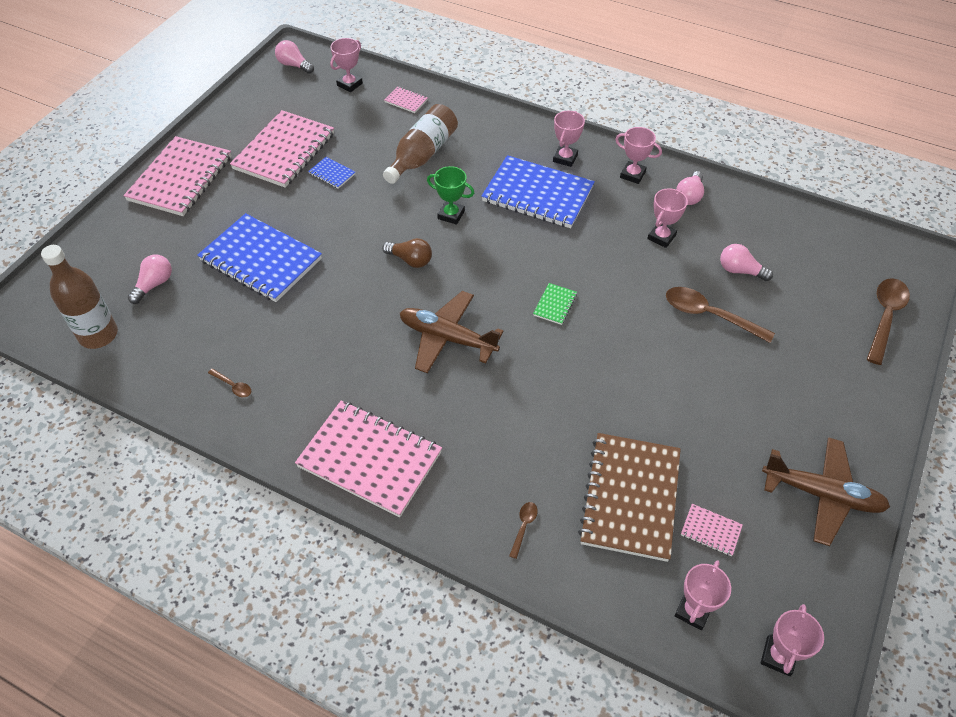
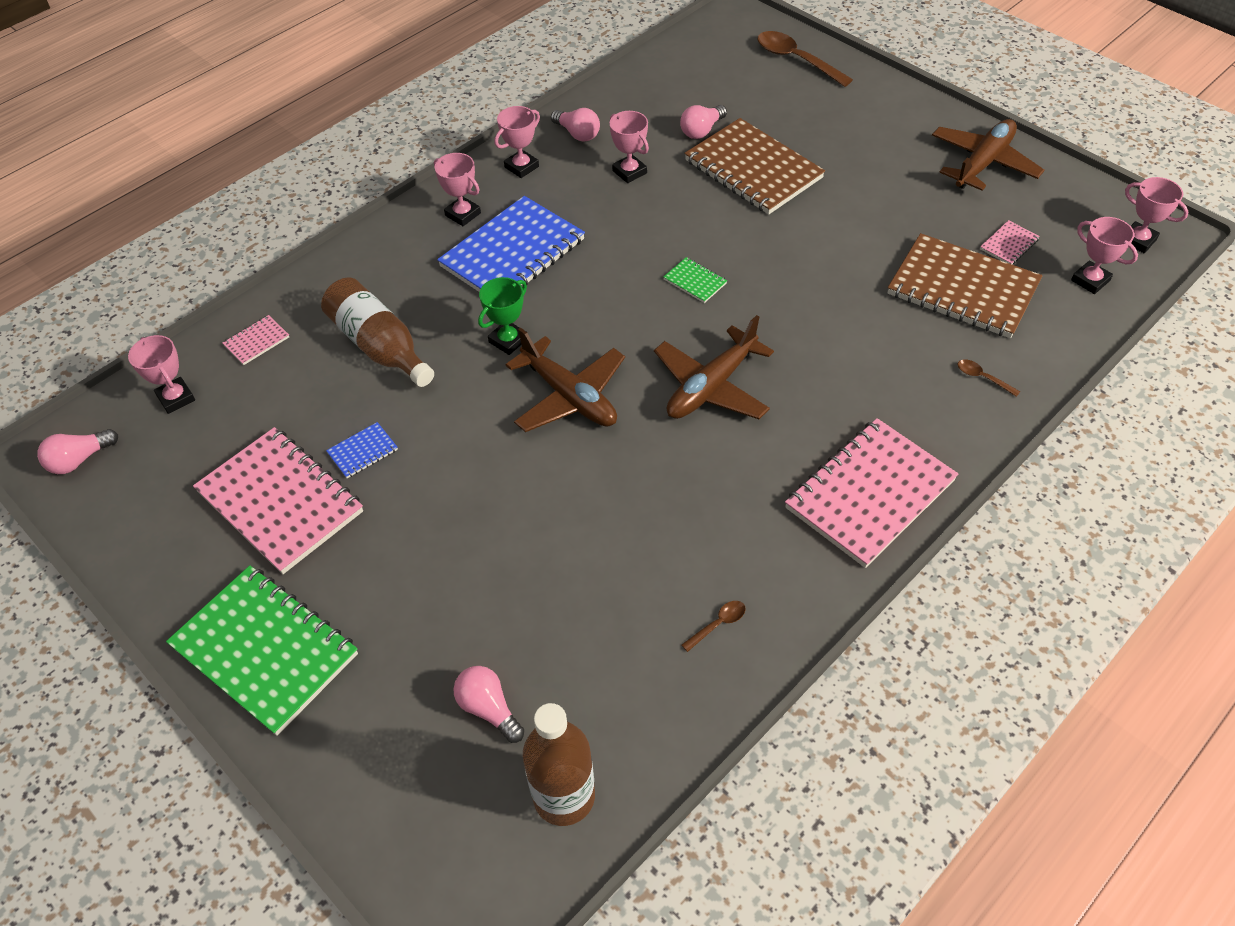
camera: 70 degrees left, 0 degrees up
pink notebook [124,136,231,216] -> green notebook [166,565,358,736]
blue notebook [197,213,322,302] -> none
brown light bulb [382,238,432,268] -> brown plane [505,327,625,432]
brown spoon [666,287,775,343] -> brown notebook [684,118,825,214]

